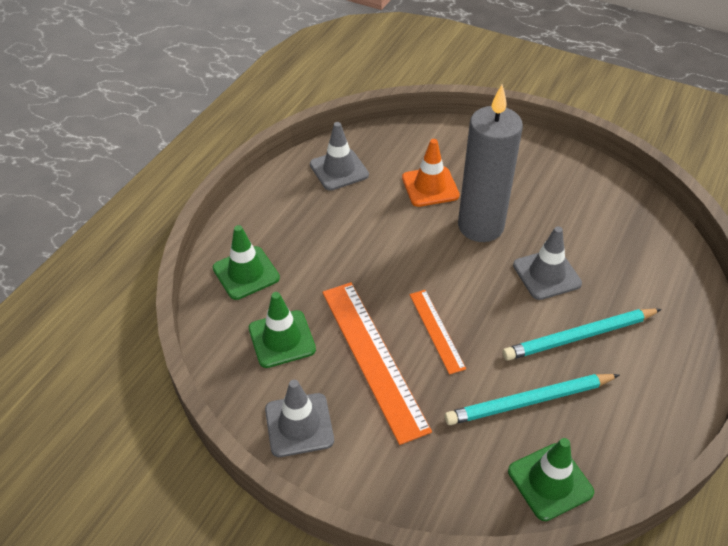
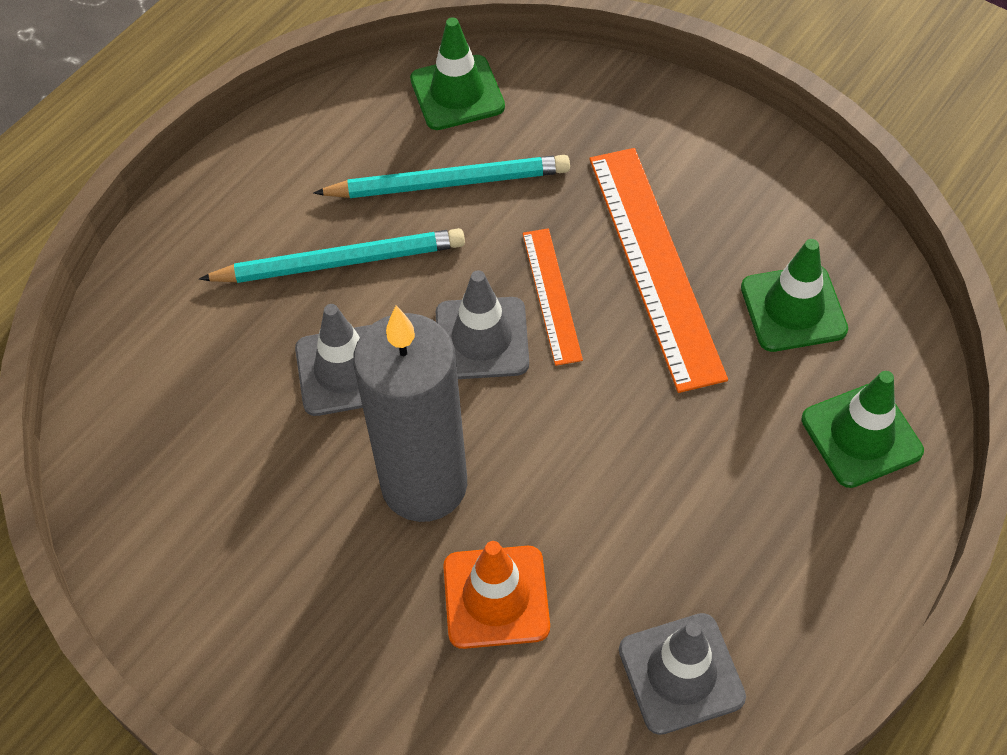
camera: 170 degrees left, 10 degrees up
grey traffic cone [265,380,334,457] -> grey traffic cone moved to [436,270,529,379]

